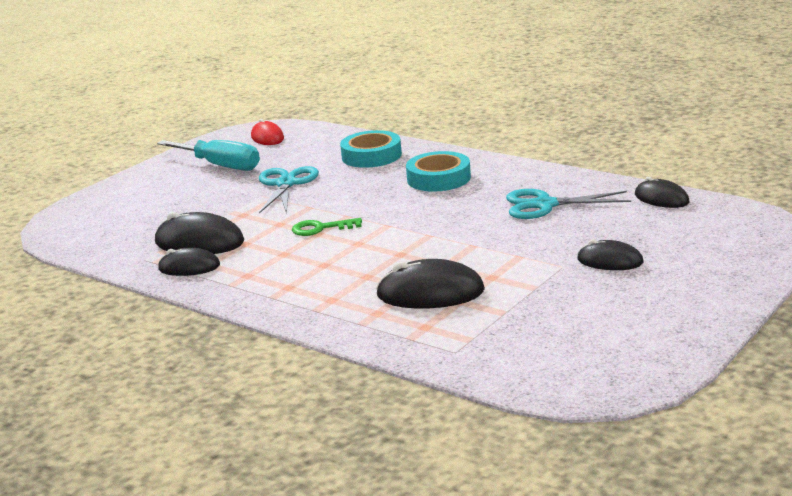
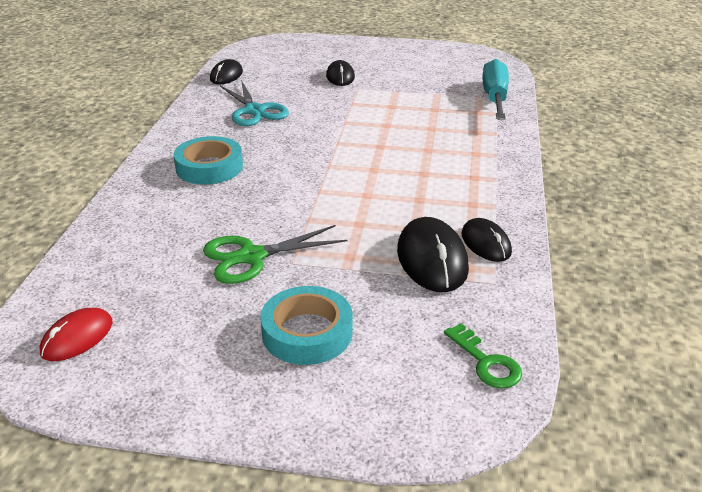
camera: 120 degrees left, 10 degrees up
turquoise screwdriver [157,140,260,171] -> turquoise screwdriver moved to [483,59,509,120]
turquoise scissors [259,166,319,214] -> green scissors [203,225,347,284]
green key [292,218,362,236] -> green key moved to [444,323,522,388]
turquoise tape [340,130,402,168] -> turquoise tape moved to [260,286,352,365]
black mouse [376,259,485,309] -> none

